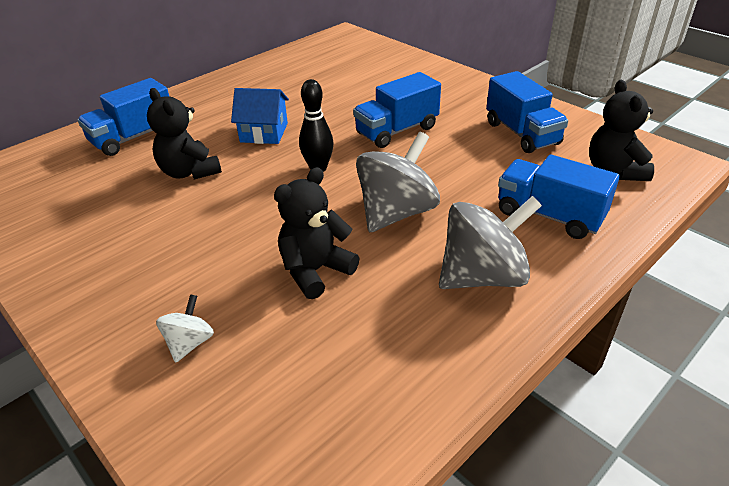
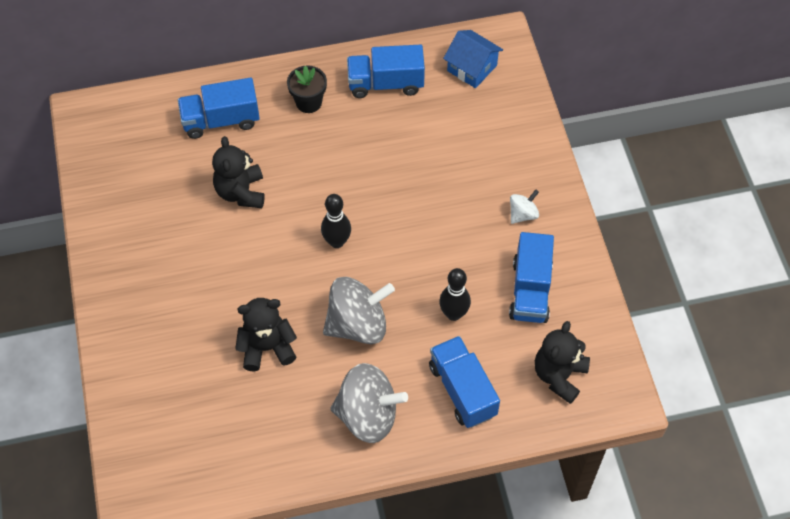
camera: 30 degrees right, 20 degrees up
white spinning top [156,294,214,363] -> white spinning top moved to [510,190,539,224]
blue house [231,88,289,144] -> blue house moved to [443,30,503,88]
blue truck [353,72,441,148] -> blue truck moved to [347,45,425,98]
none -> black flower pot [287,65,327,113]
none -> black bowling pin [439,268,471,321]

